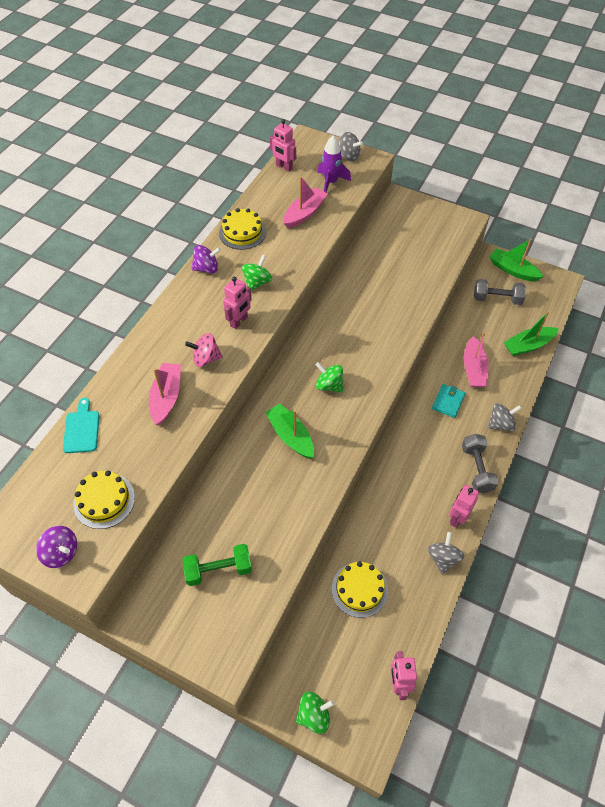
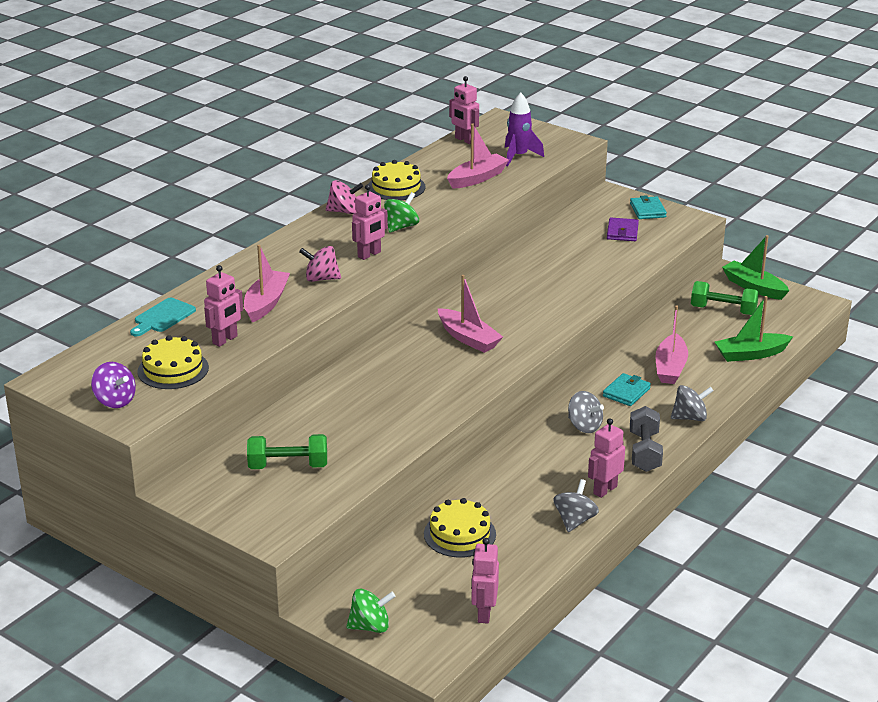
camera: 10 degrees right, 25 degrees down
turquoise cutting board [63,398,100,453] -> turquoise cutting board turned 150 degrees counterclockwise [130,298,196,336]
purple spinning top [191,245,221,274] -> pink spinning top [326,180,363,214]
green boat [265,404,314,459] -> none
green spinning top [315,362,343,392] -> pink boat [438,275,503,353]
grey spinning top [339,132,363,162] -> grey spinning top moved to [568,391,604,433]
grey dumbbell [474,279,526,305] -> green dumbbell [691,281,759,315]
none -> pink robot [204,265,243,347]
none -> purple wallet [607,218,639,241]
none -> turquoise wallet [630,195,667,219]

